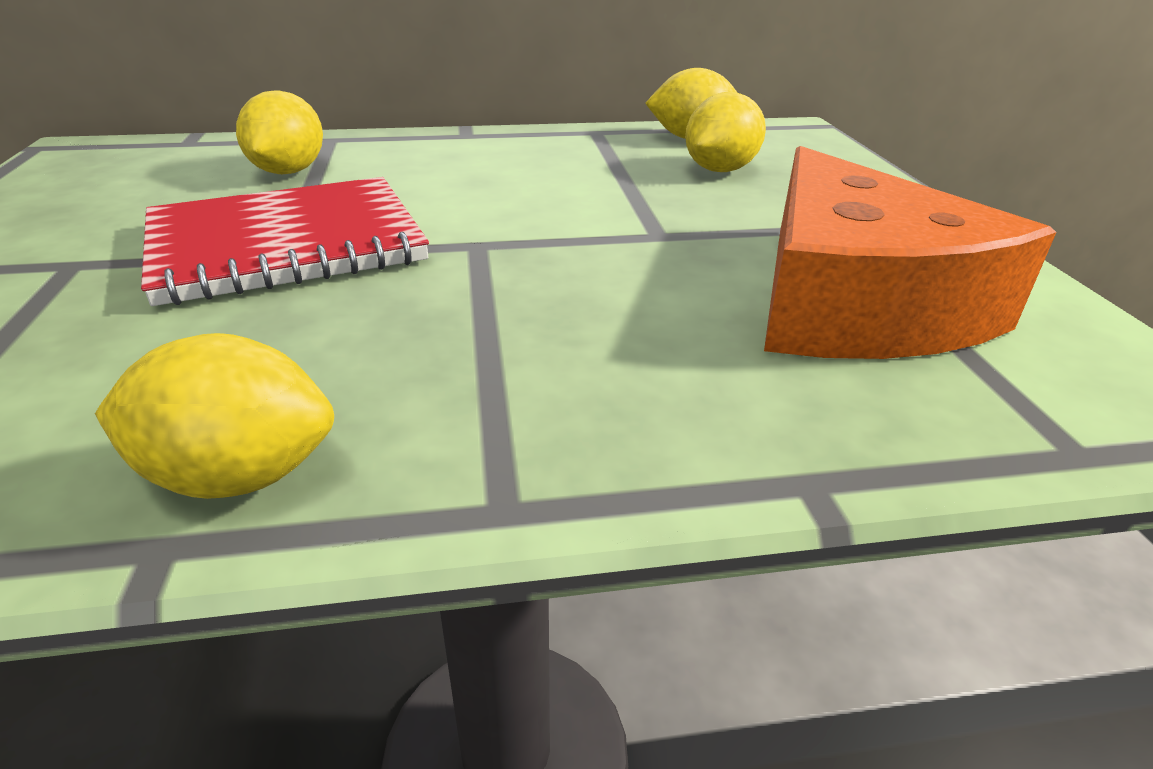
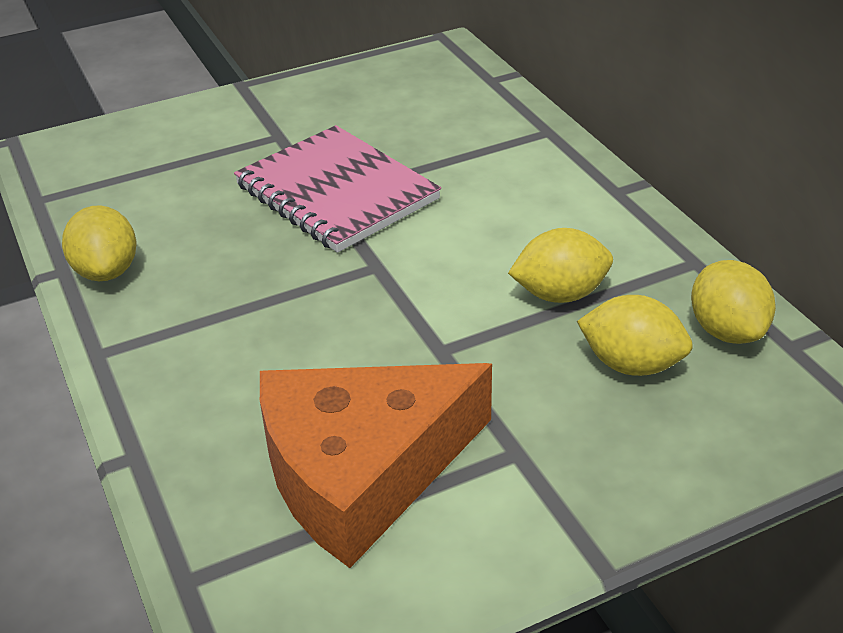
camera: 75 degrees right, 5 degrees up
red notebook [141,177,429,306] -> pink notebook [234,125,441,253]
yellow lemon [236,90,323,174] -> yellow lemon moved to [508,228,613,303]

